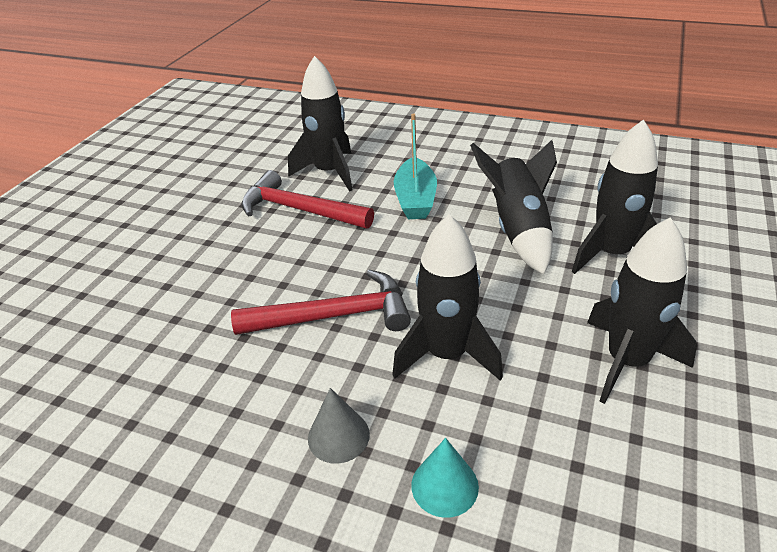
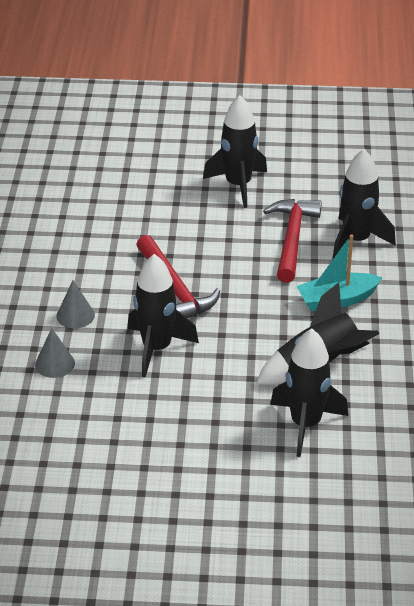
camera: 70 degrees right, 0 degrees up
turquoise cone [411,438,479,518] -> grey cone [35,328,75,378]
black rocket [587,217,697,404] -> black rocket moved to [203,95,267,208]

